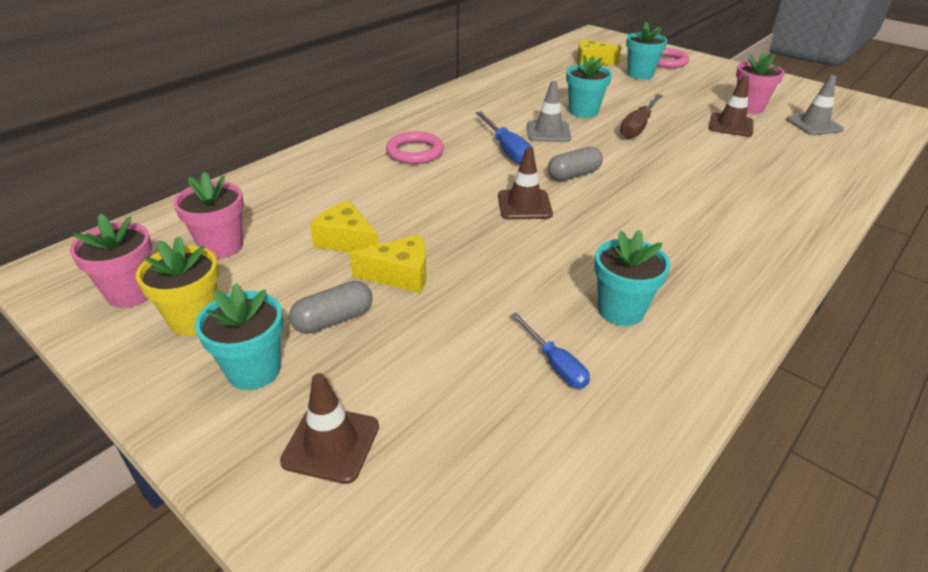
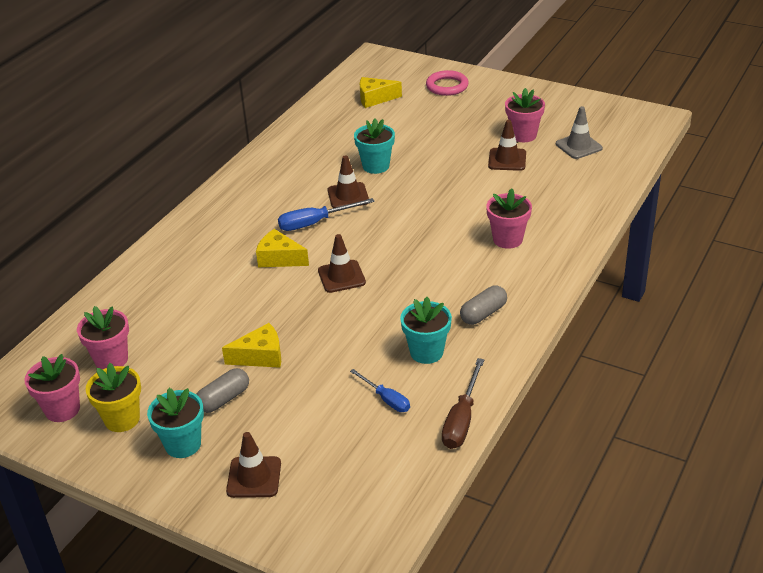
camera: 10 degrees left, 0 degrees up
yellow cheese [310,200,379,253] -> yellow cheese moved to [256,229,309,267]
pink ring [386,131,444,164] -> none
blue screwdriver [475,111,534,164] -> blue screwdriver turned 105 degrees clockwise [278,198,375,231]
grey traffic cone [527,81,571,142] -> brown traffic cone [328,155,369,208]
grey capsule [548,147,603,181] -> grey capsule moved to [460,286,507,325]
brown screwdriver [620,94,663,139] -> brown screwdriver moved to [442,358,484,449]
turquoise flower pot [626,22,668,80] -> none
none -> pink flower pot [486,188,532,249]

